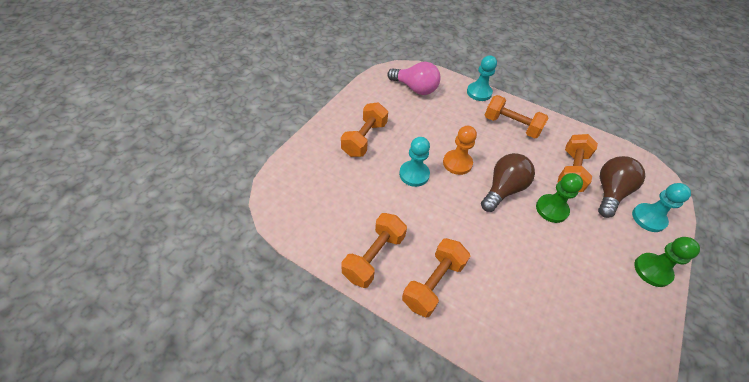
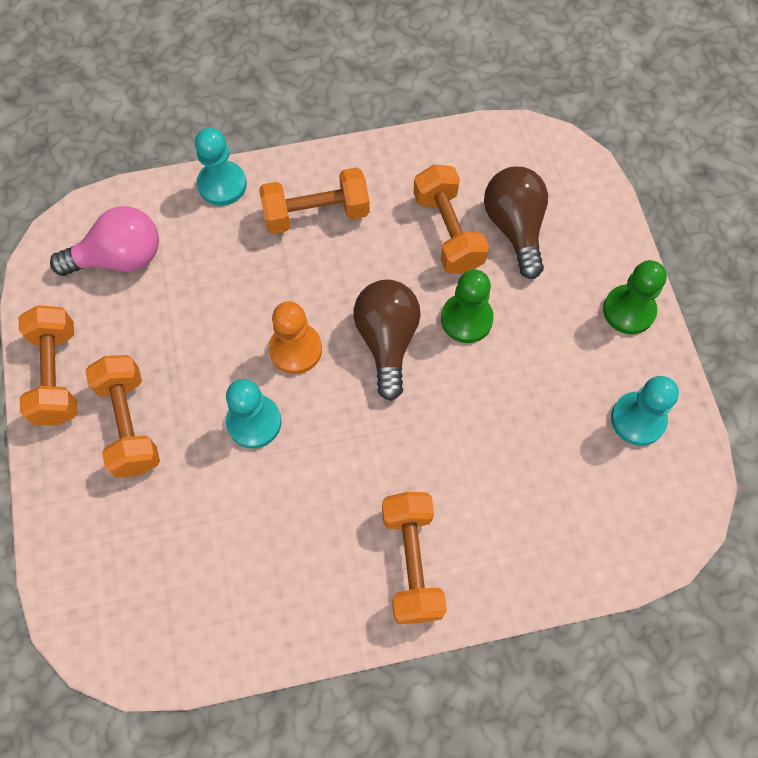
camera: 40 degrees left, 15 degrees up
orange dumbbell [341,213,407,288] -> orange dumbbell moved to [19,305,77,425]
turquoise pawn [632,183,691,232] -> turquoise pawn moved to [611,376,679,446]

